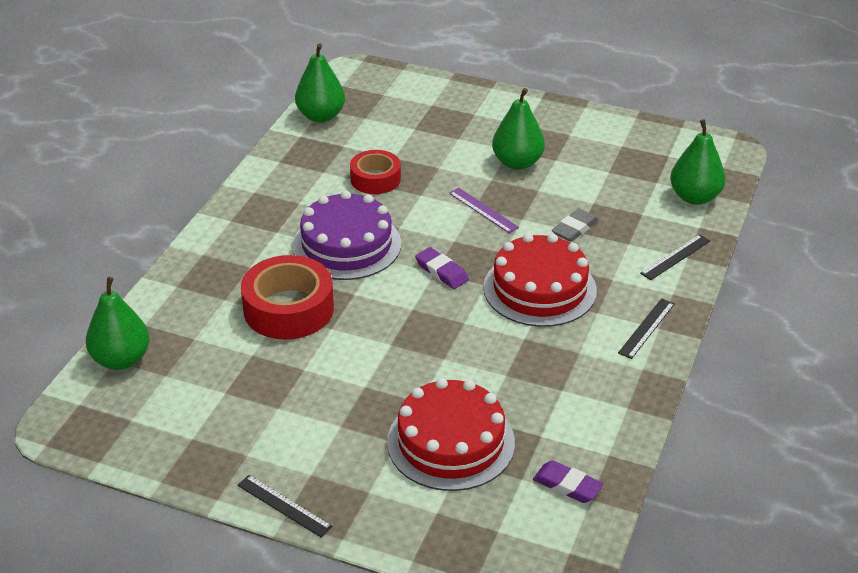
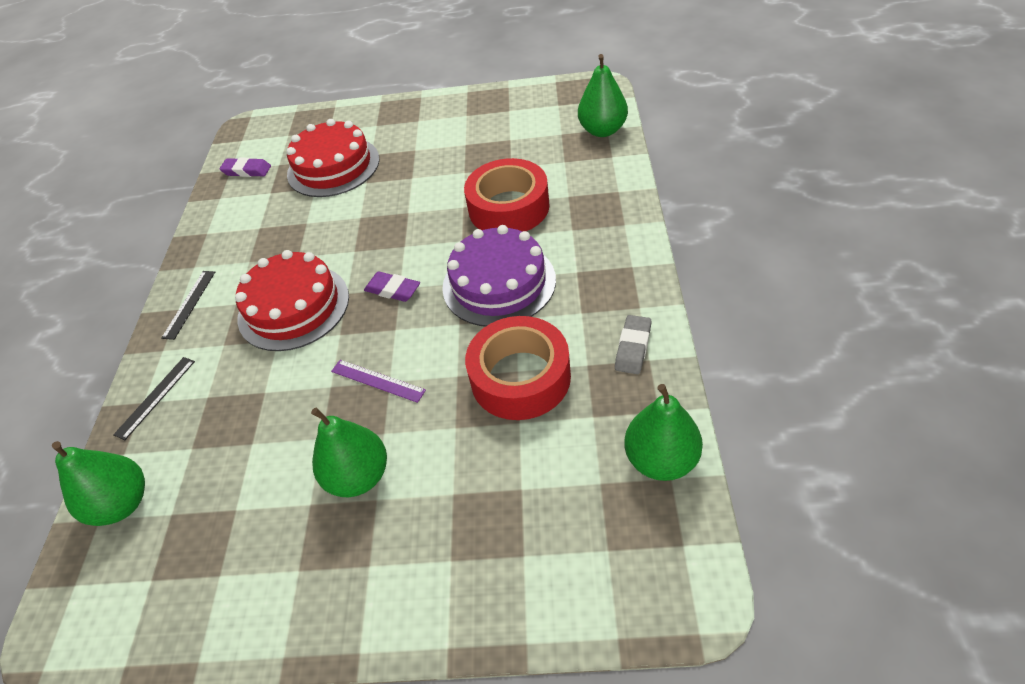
camera: 165 degrees right, 10 degrees up
black ruler [237,475,332,537] -> none
red tape [350,150,401,194] -> red tape [465,316,571,420], size x1.60
grey eraser [552,208,598,242] -> grey eraser moved to [615,315,651,374]

